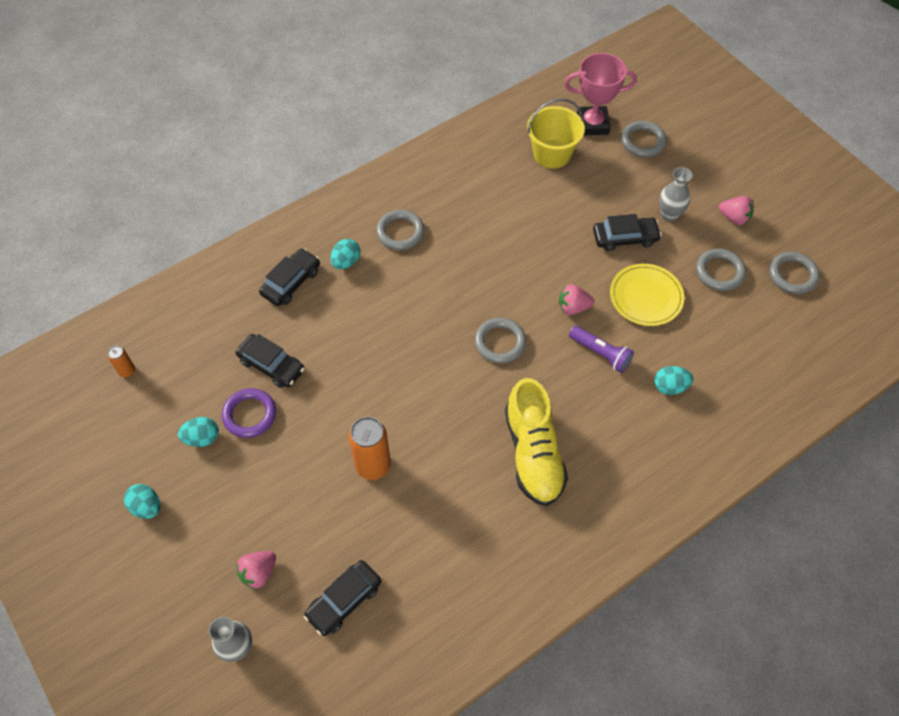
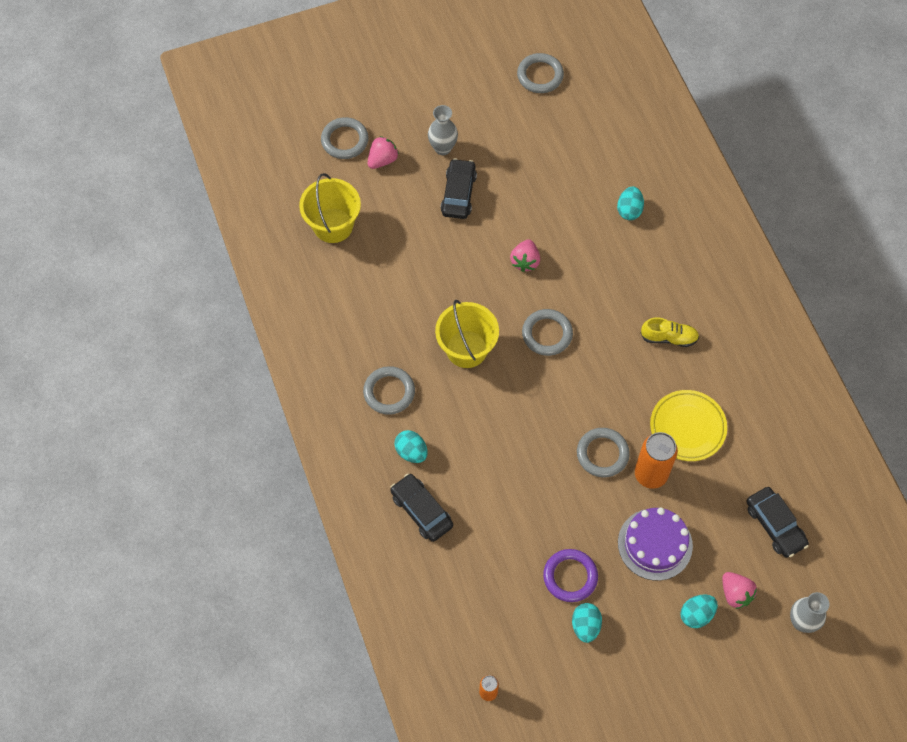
camera: 75 degrees left, 5 degrees up
turquoise egg [124,484,160,519] -> turquoise egg moved to [680,595,718,628]
black car [235,334,305,388] -> none
yellow shoe [505,378,568,506] -> yellow shoe [641,317,699,347], size x0.52
pink trophy [564,53,637,135] -> none
purple flashlight [569,325,634,373] -> none
yellow plate [610,264,684,326] -> yellow plate moved to [650,390,727,461]
grey ring [696,248,746,291] -> grey ring moved to [577,428,630,477]
pink strawberry [719,196,754,225] -> pink strawberry moved to [368,136,399,169]
none -> yellow bucket [435,300,499,368]
none -> purple cake [618,508,693,581]

